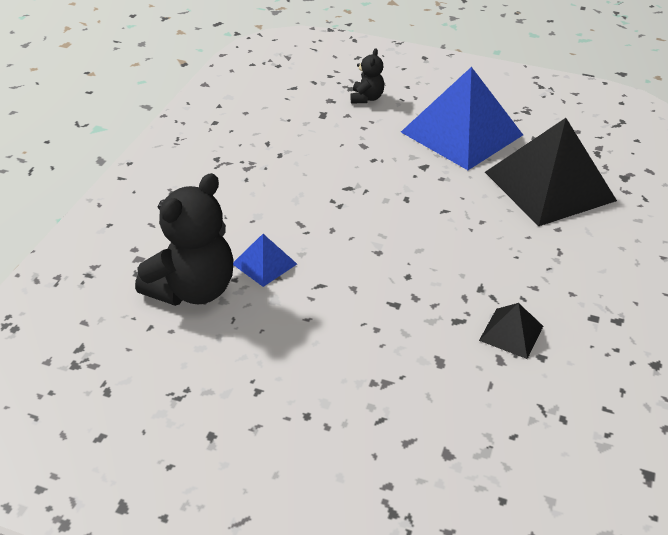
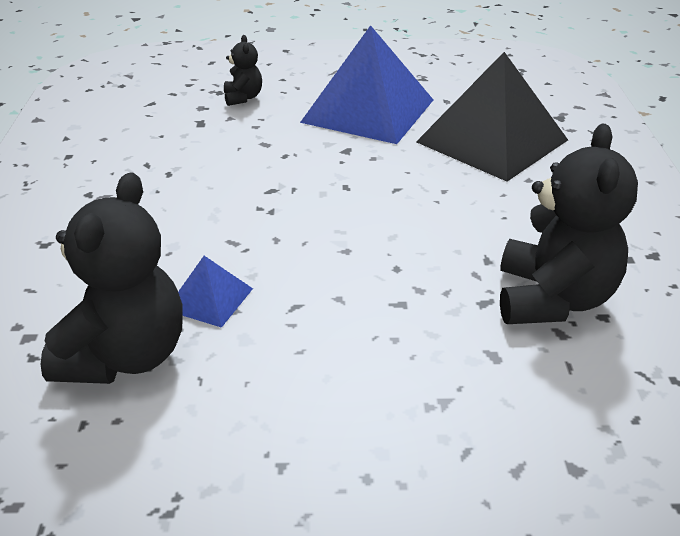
camera: 20 degrees left, 5 degrees down
black pyramid [479,303,543,359] -> black teddy bear [500,124,638,324]

